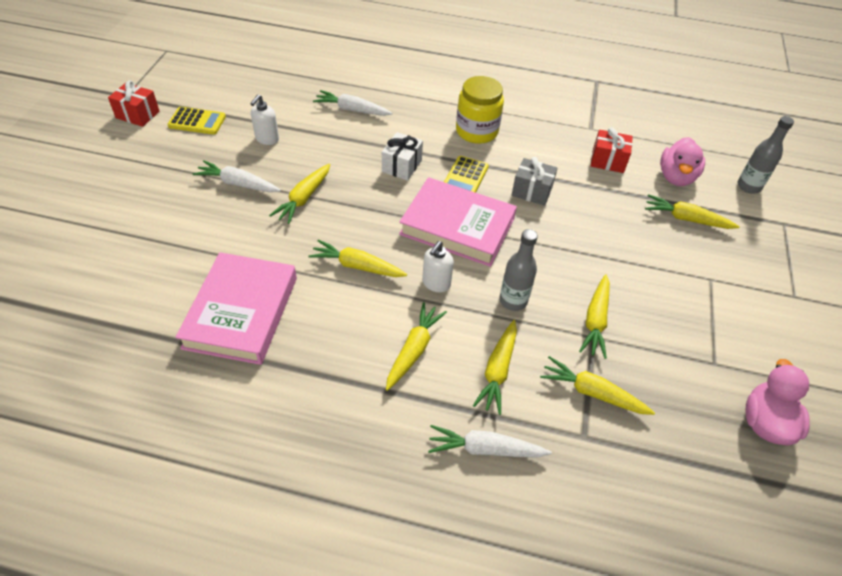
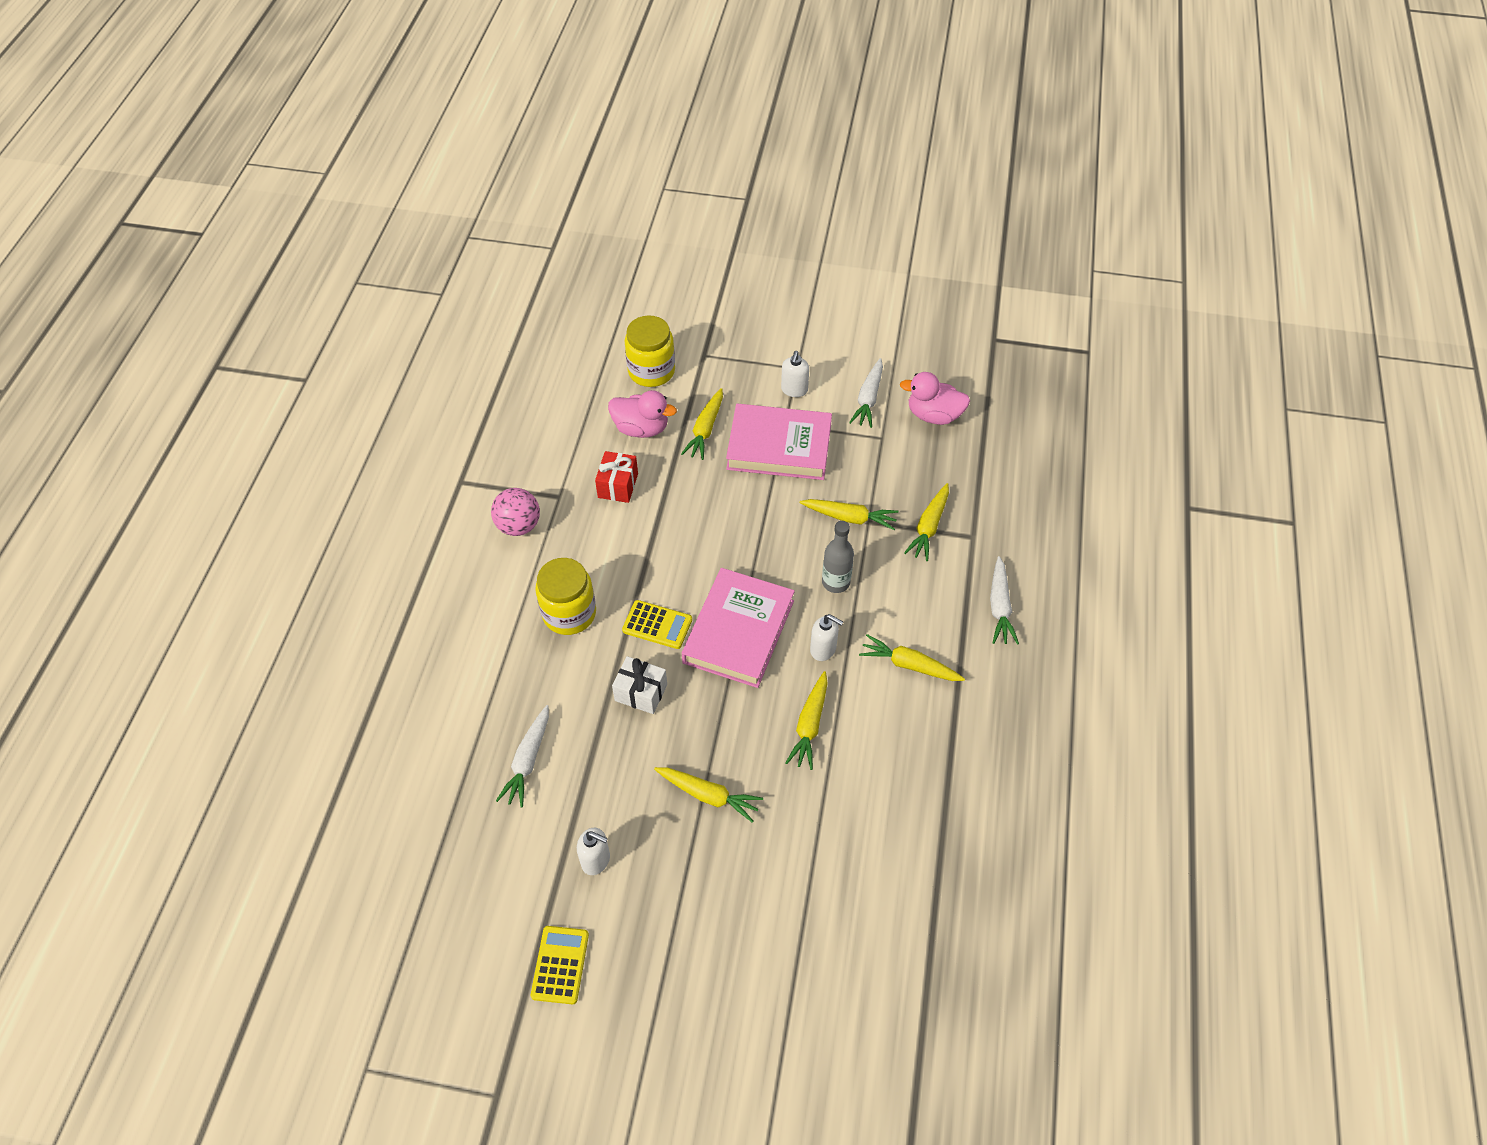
camera: 90 degrees left, 5 degrees up
red gift [108,80,160,127] -> none
pink book [175,252,297,365] -> pink book moved to [726,404,832,480]
white carrot [193,161,281,192] -> white carrot moved to [849,358,883,428]
yellow carrot [473,320,517,415] -> none
grey gift [511,157,558,206] -> none
grey bottle [738,116,794,194] -> yellow jar [625,315,675,387]
none -> pink ball [491,488,540,536]
none -> white soap dispenser [781,351,809,397]

